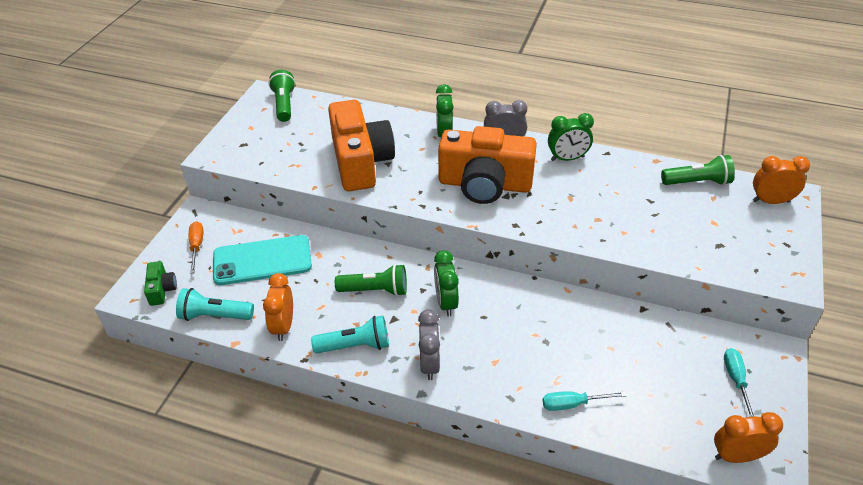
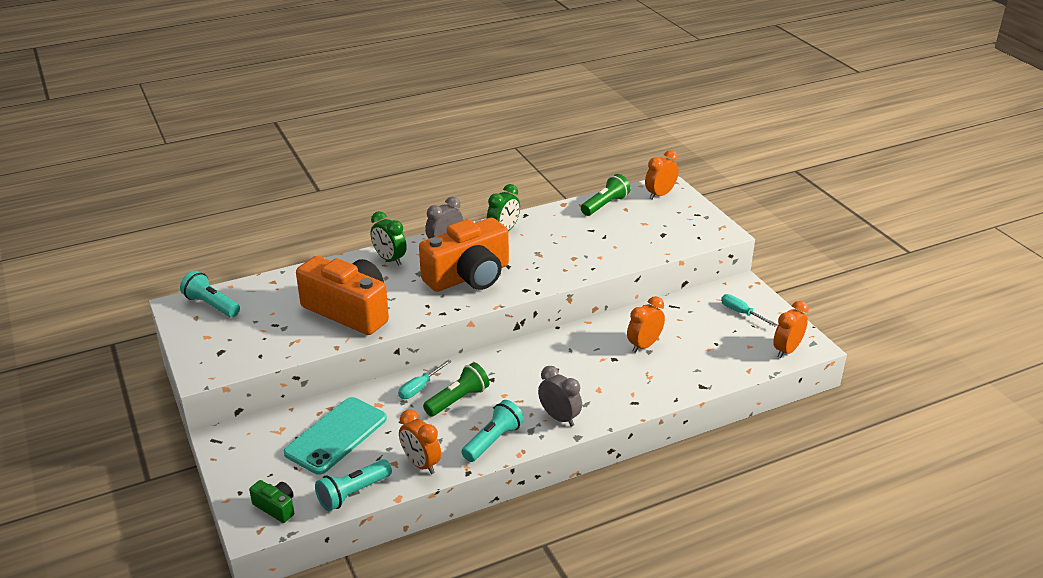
camera: 45 degrees left, 10 degrees down
orange screwdriver [189,221,203,274] -> none
green flashlight [269,70,295,122] -> turquoise flashlight [180,271,240,317]
green clock [434,250,459,317] -> none
turquoise screwdriver [543,391,626,411] -> turquoise screwdriver moved to [398,360,451,399]
none -> orange clock [627,296,665,353]

